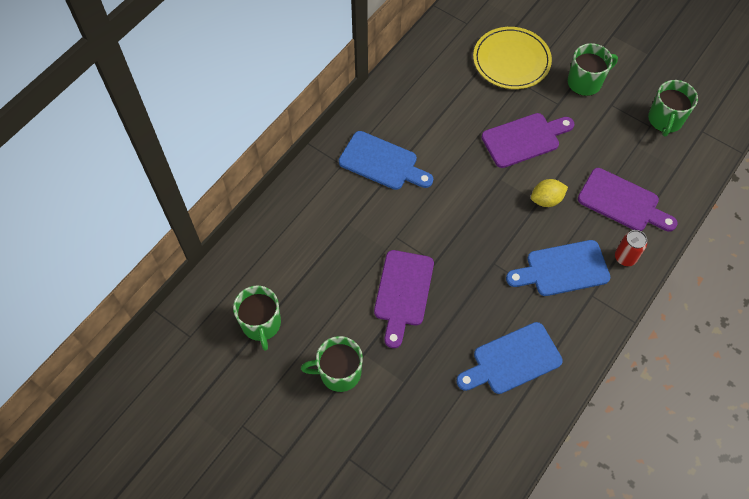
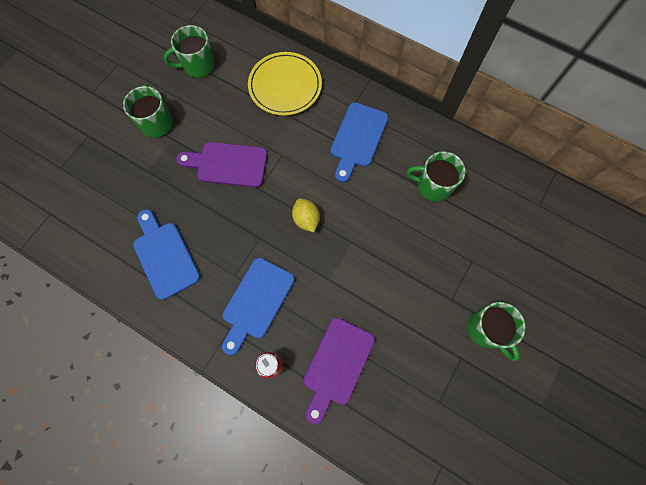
camera: 85 degrees right, 10 degrees up
yellow plate [473,27,552,89] -> yellow plate moved to [248,52,322,116]
purple cutting board [481,113,574,168] -> none
blue cutting board [506,240,611,296] -> blue cutting board turned 135 degrees counterclockwise [222,258,295,355]
yellow lemon [531,179,568,207] -> yellow lemon moved to [292,198,320,232]
green mug [648,80,698,137] -> green mug moved to [407,151,465,202]

